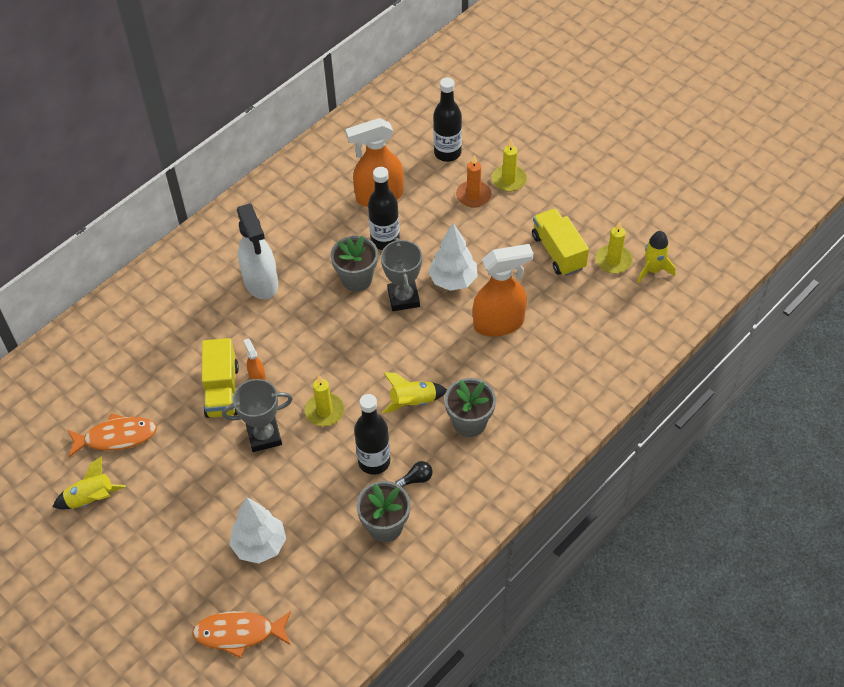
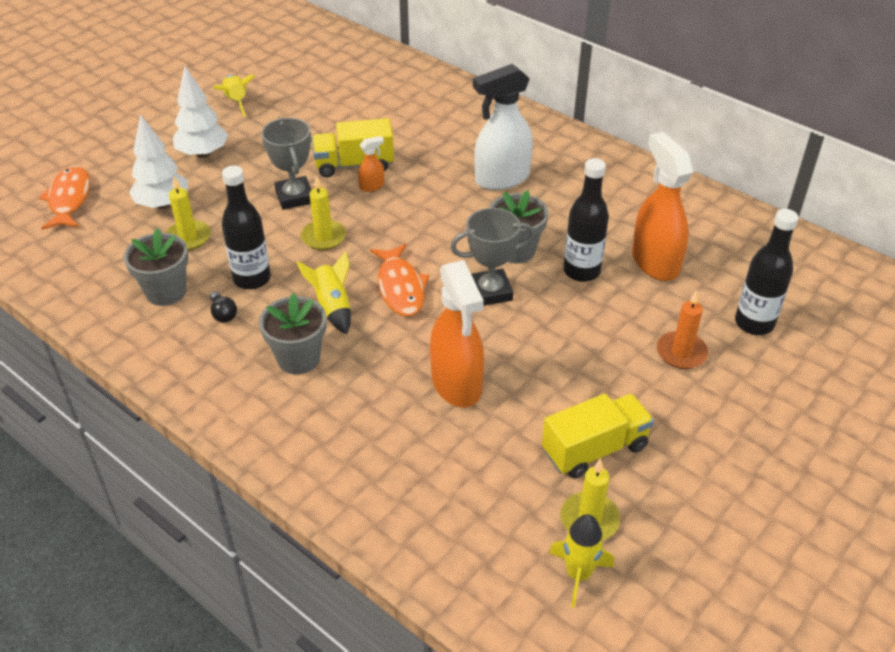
camera: 85 degrees right, 10 degrees down
orange fish [68,413,157,457] -> orange fish moved to [370,243,430,316]
white tree [428,223,478,291] -> white tree moved to [173,66,228,158]
yellow candle [492,139,527,192] -> yellow candle moved to [166,177,211,250]

